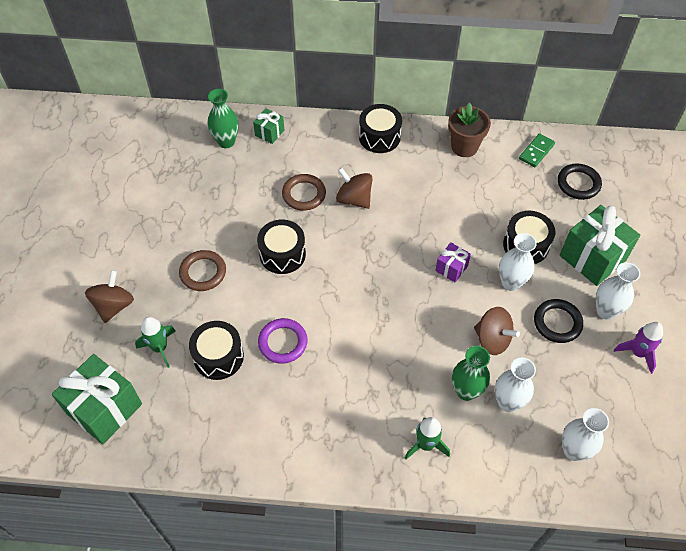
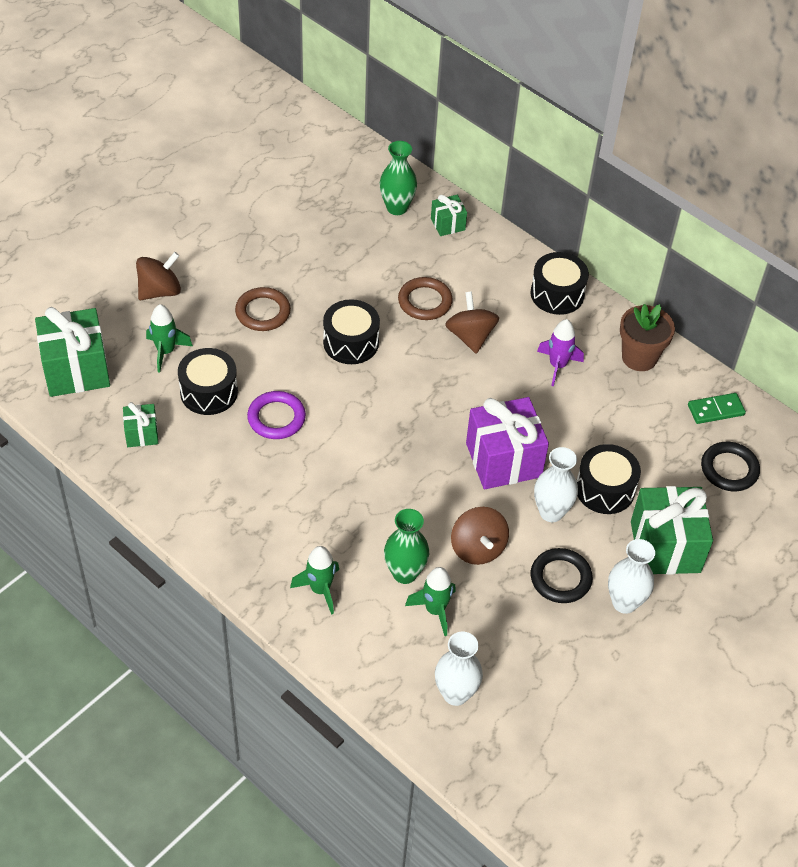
camera: 35 degrees right, 5 degrees down
purple gift [435,242,471,282] -> purple gift [466,397,549,489], size x2.00
white vase [495,358,536,412] -> green rocket [405,567,456,636]
purple rocket [614,322,663,374] -> purple rocket moved to [537,319,584,386]
none -> green gift [123,402,158,447]

